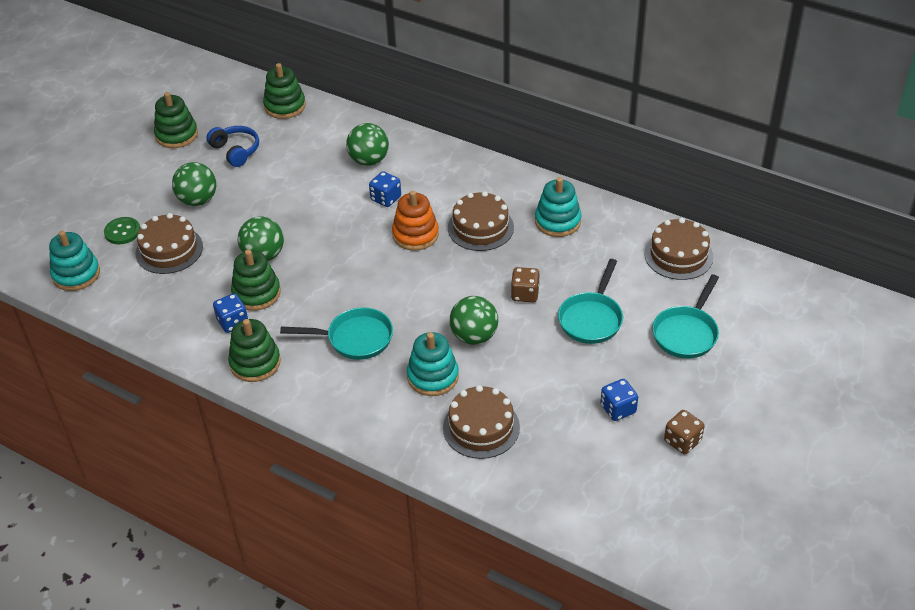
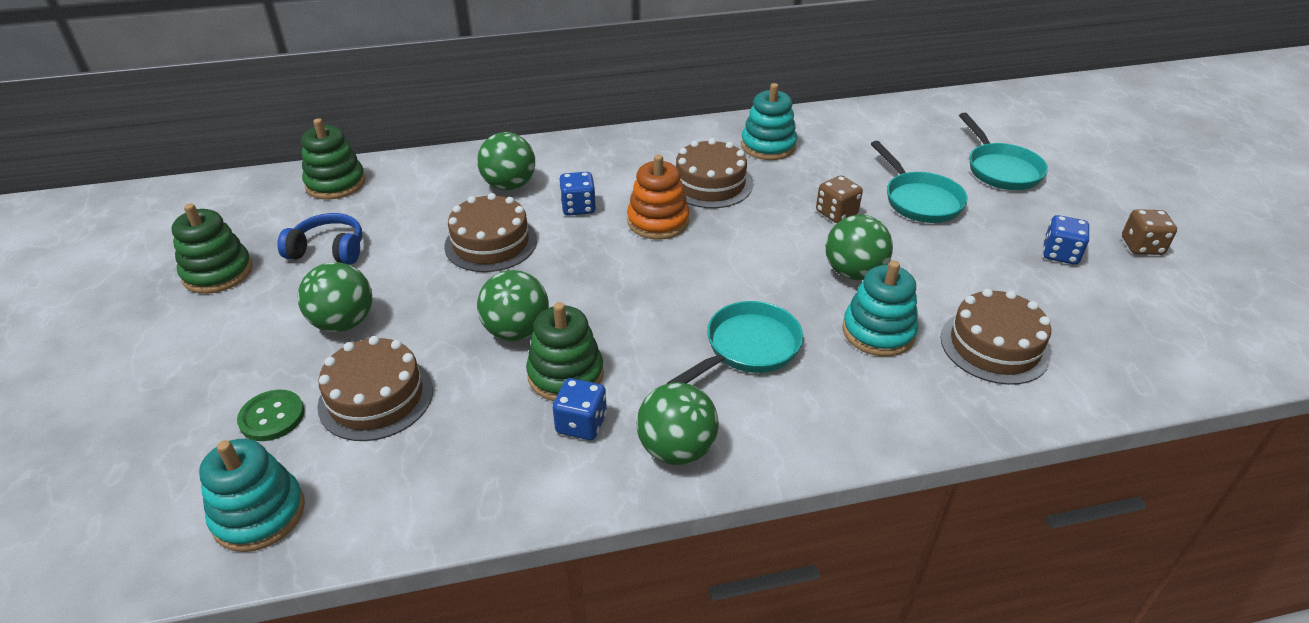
camera: 45 degrees left, 5 degrees down
green stacking toy [228,319,281,382] -> green ball [637,382,719,465]
brown cake [644,218,714,280] -> brown cake moved to [444,193,537,272]

